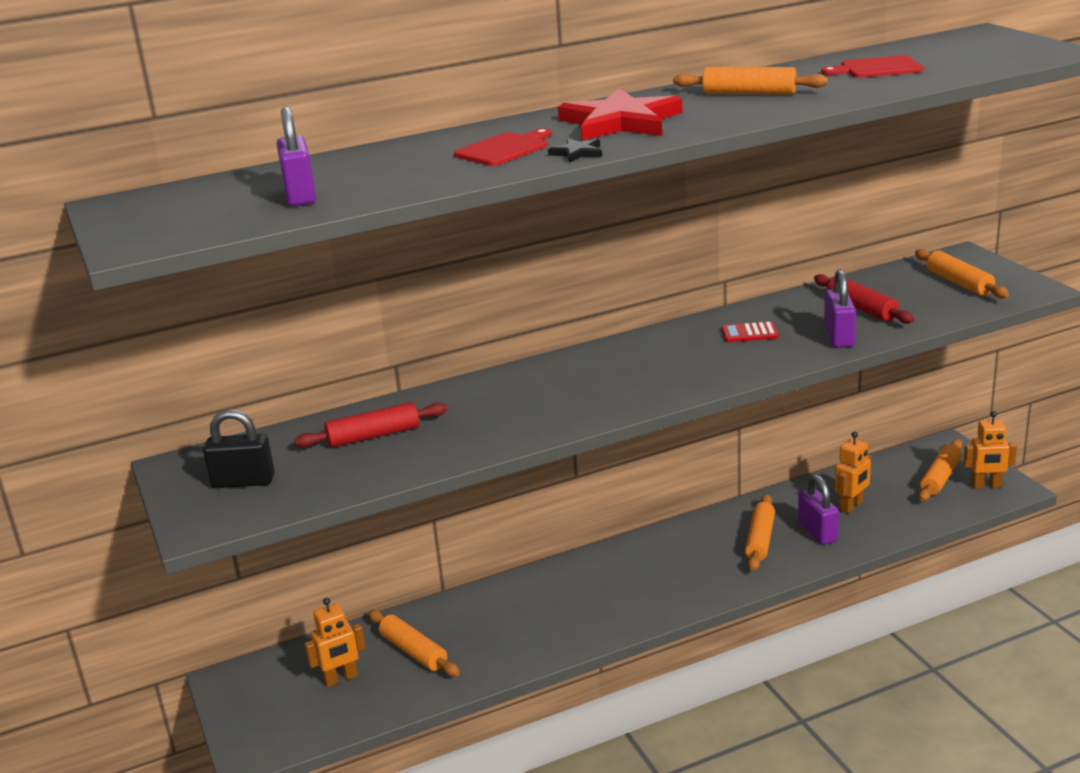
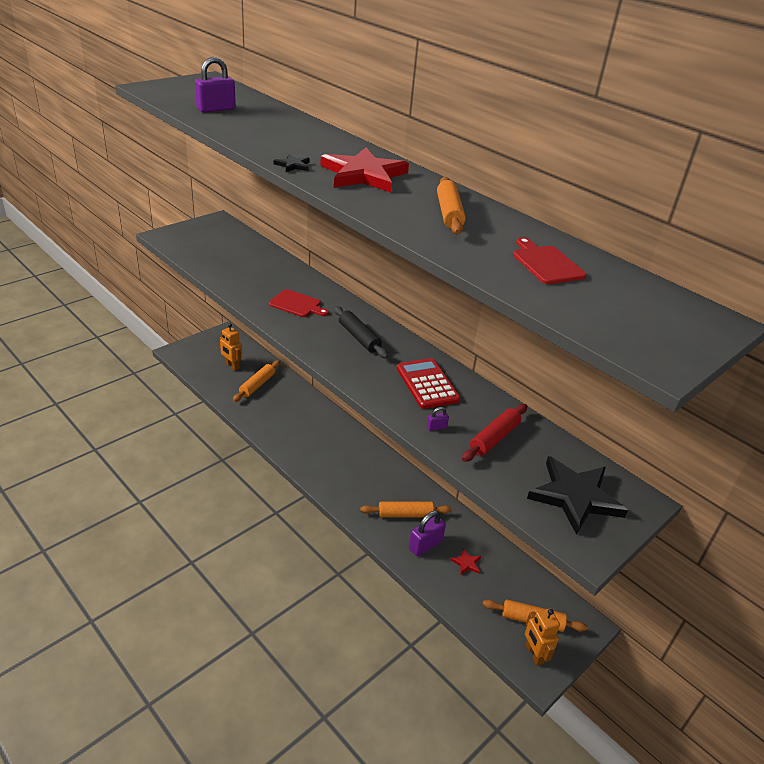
camera: 65 degrees right, 10 degrees up
black padlock [203,409,275,488] -> none
red rolling pin [295,402,447,448] -> none
red cutting board [454,128,552,166] -> red cutting board moved to [269,289,329,317]
red calculator [721,321,779,342] -> red calculator [397,358,461,409], size x1.74
purple padlock [824,269,856,348] -> purple padlock [427,407,449,431], size x0.47
orange robot [835,431,871,514] -> red star [450,548,481,575]
orange rolling pin [915,249,1009,298] -> black star [527,456,628,535]
none -> black rolling pin [334,306,388,359]

